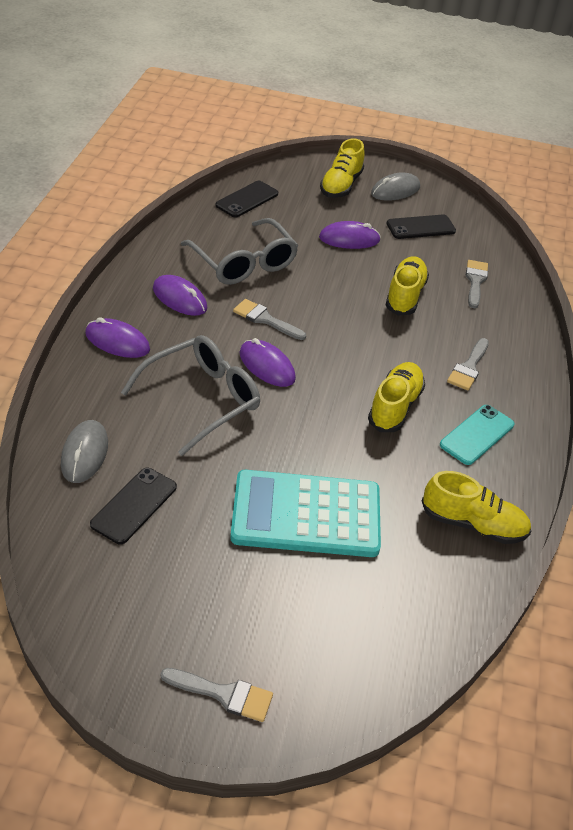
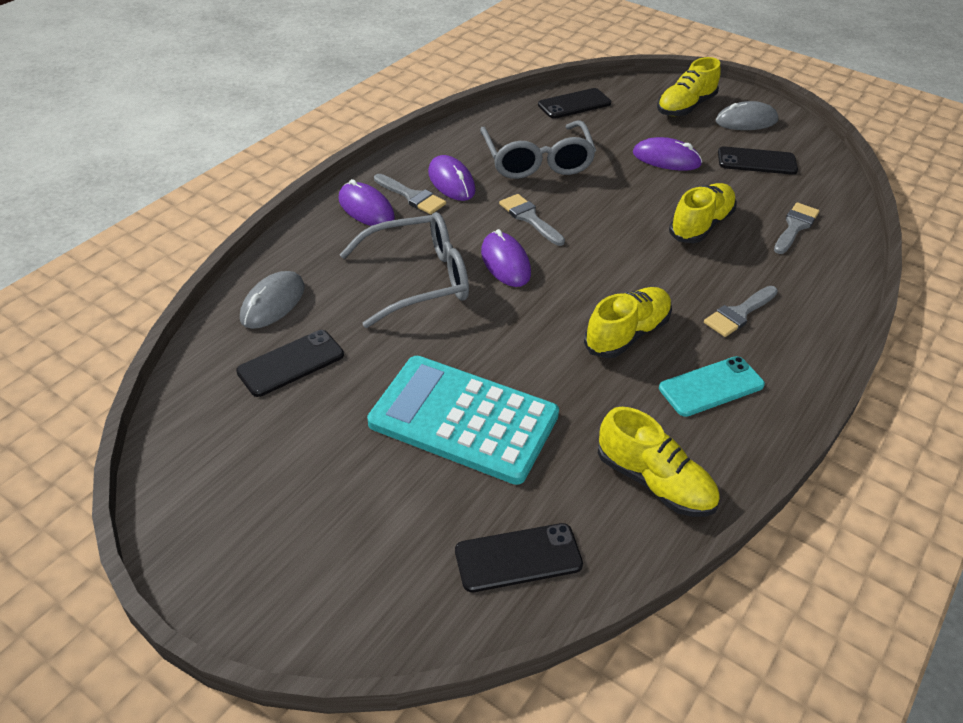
camera: 25 degrees right, 0 degrees up
grey brush [161,668,273,722] -> grey brush moved to [374,174,446,214]
none -> black phone [455,523,583,592]

